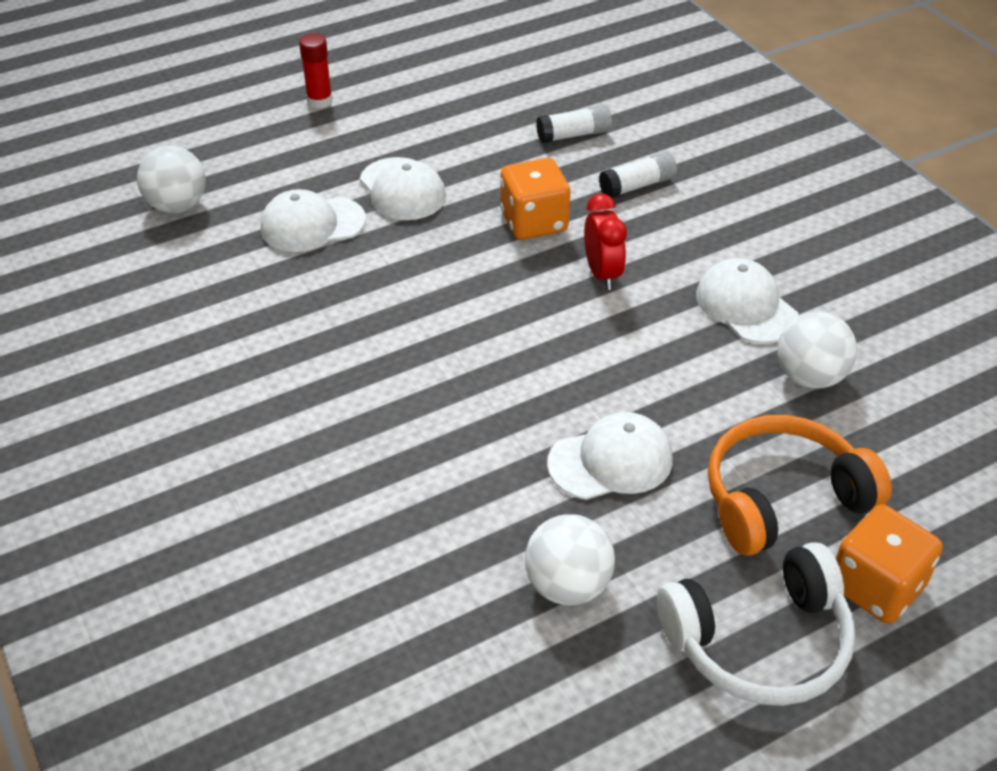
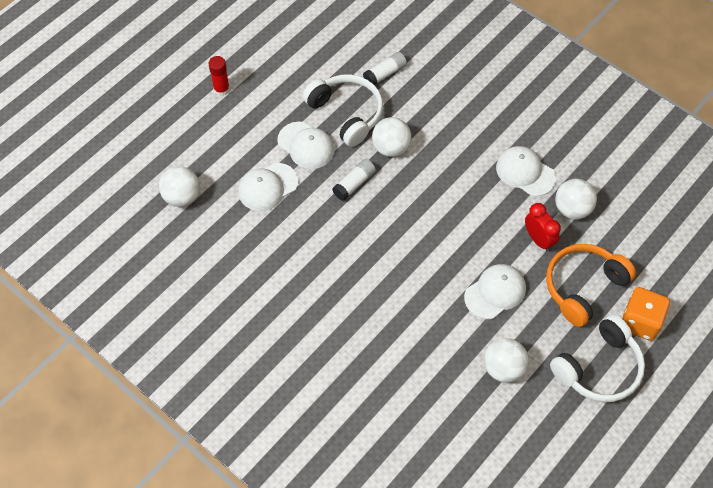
camera: 20 degrees left, 15 degrees up
orange dice [500,158,570,240] -> white ball [372,117,411,157]
red clock [584,194,627,290] -> red clock moved to [525,203,561,252]
white glue stick [599,151,677,198] -> white glue stick moved to [332,159,376,201]
none -> white headphones [303,75,383,147]

